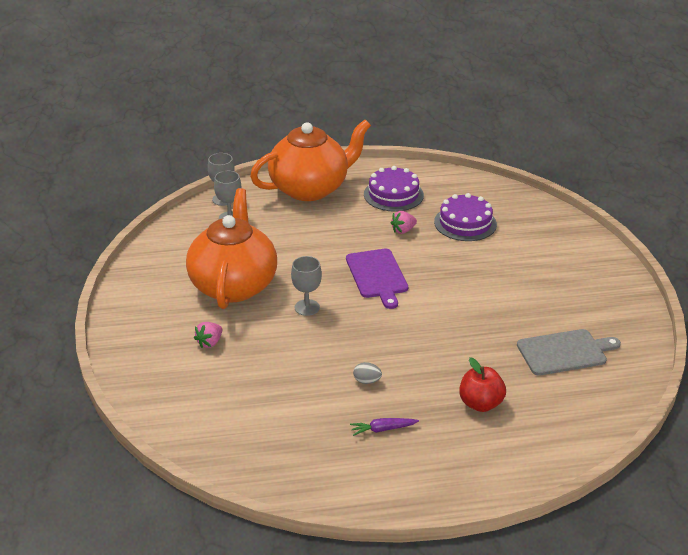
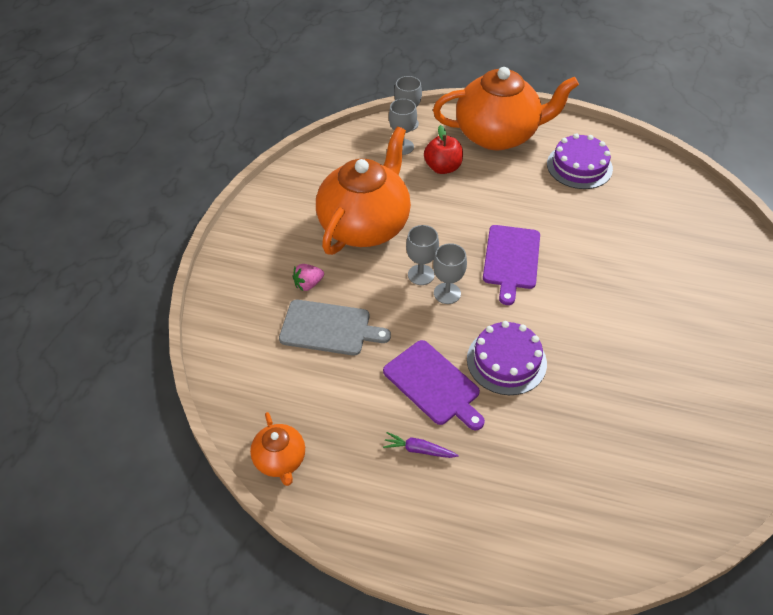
camera: 25 degrees right, 15 degrees up
grey egg [353,362,382,384] -> purple cutting board [383,340,485,430]
pink strawberry [391,211,417,234] -> none
purple cake [434,193,497,241] -> purple cake moved to [467,321,547,395]
red apple [459,357,506,412] -> red apple moved to [424,125,463,174]
grey cutting board [517,329,621,376] -> grey cutting board moved to [279,300,391,356]
none -> orange teapot [250,412,305,486]
none -> grey goblet [433,243,467,304]

